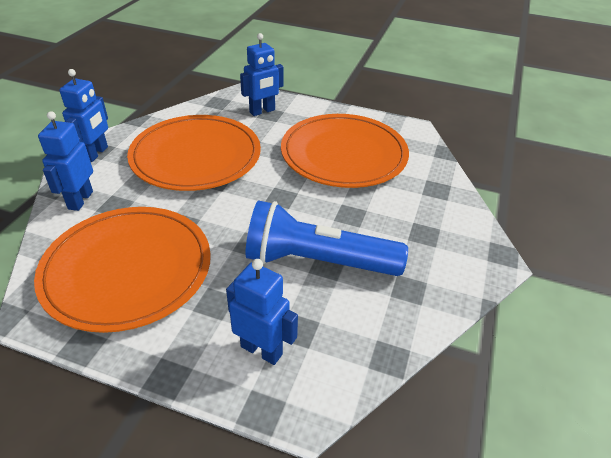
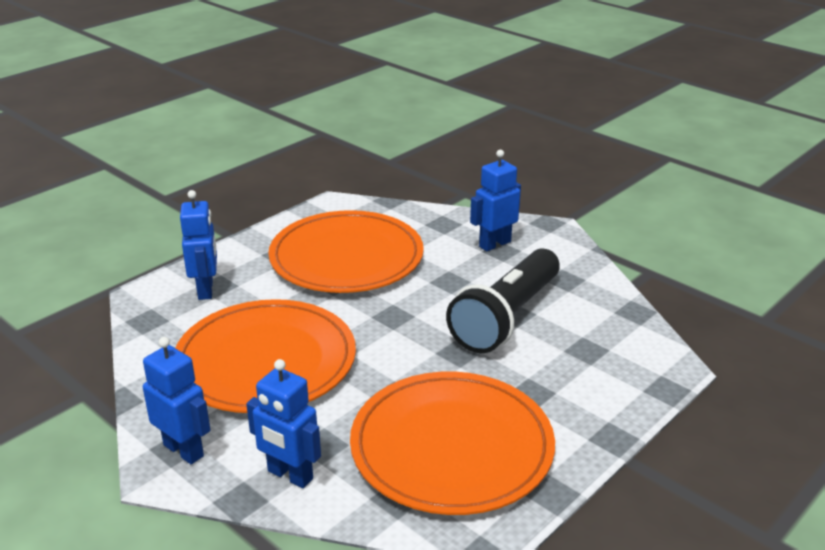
camera: 65 degrees left, 10 degrees down
blue robot [226,259,298,365] -> blue robot moved to [470,150,521,251]
blue flashlight [245,200,408,276] -> black flashlight [446,248,560,353]

